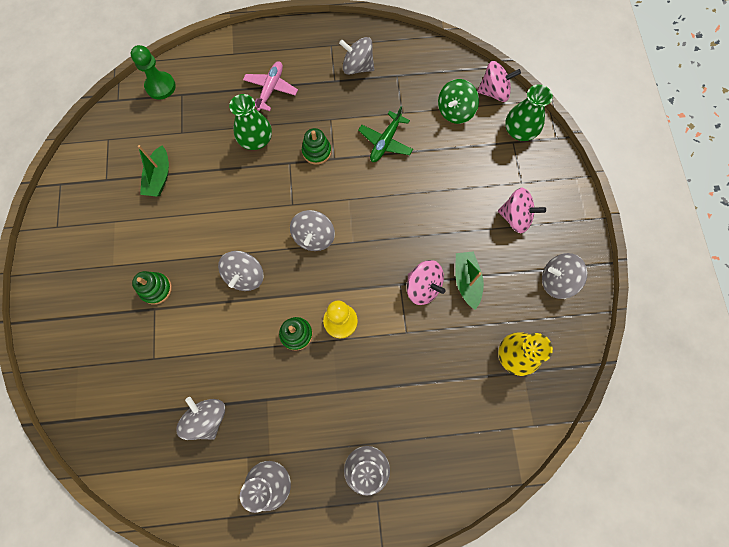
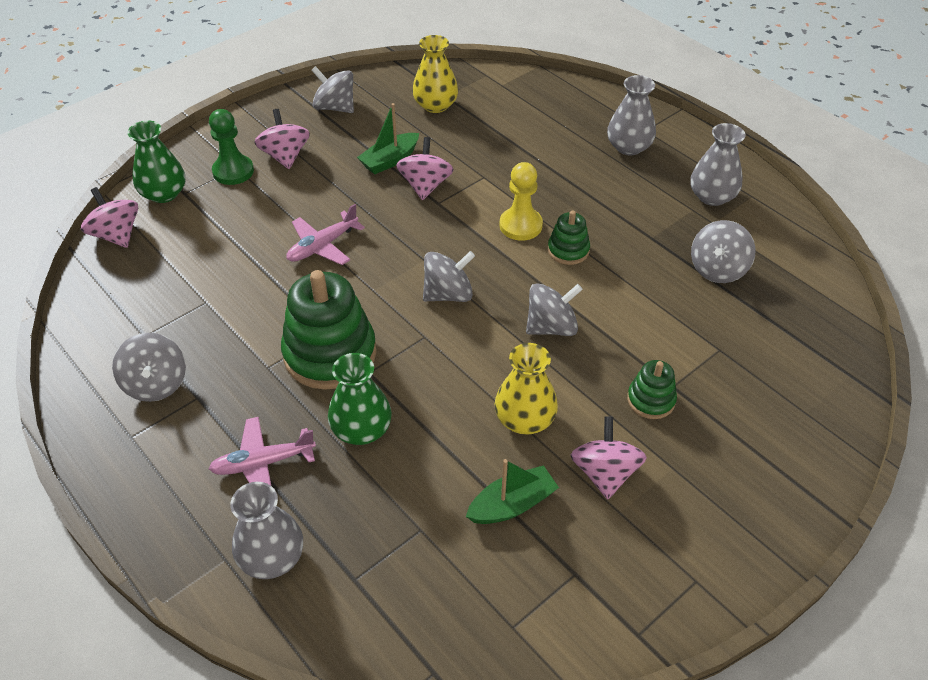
camera: 125 degrees left, 25 degrees down
green pawn [131,45,176,100] -> green pawn moved to [209,109,254,185]
green stacking toy [302,128,331,165] -> green stacking toy [281,270,376,390], size x2.01
green plane [358,106,413,162] -> none
green spinning top [438,79,479,124] -> none
grey spinning top [542,253,588,299] -> grey spinning top turned 150 degrees clockwise [311,66,354,113]
none -> grey vase [230,482,303,579]
none -> pink plane [287,204,365,265]
none -> yellow vase [495,343,558,435]
none -> pink spinning top [571,416,647,499]

